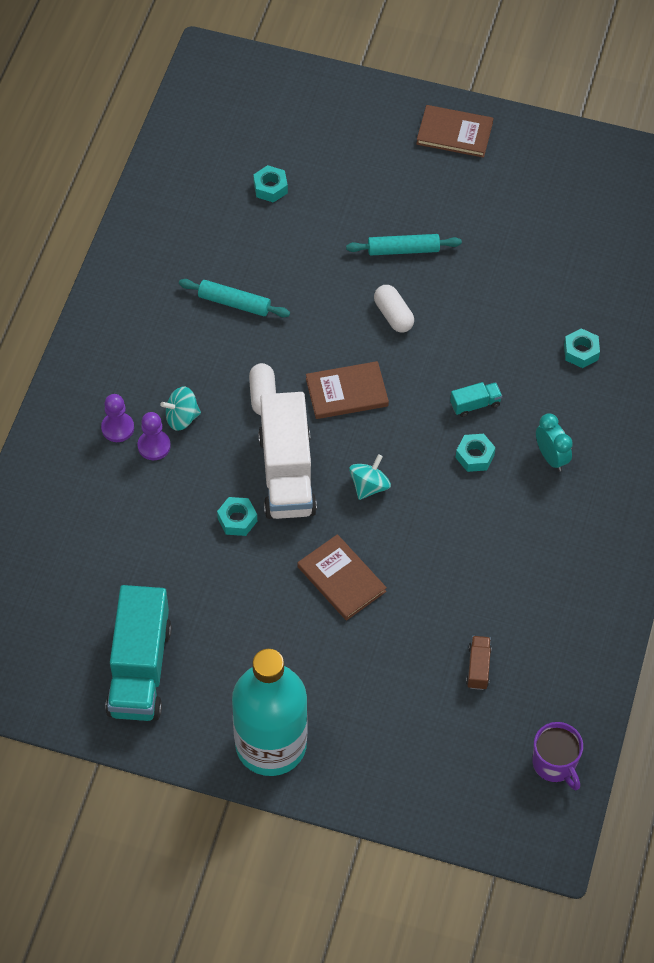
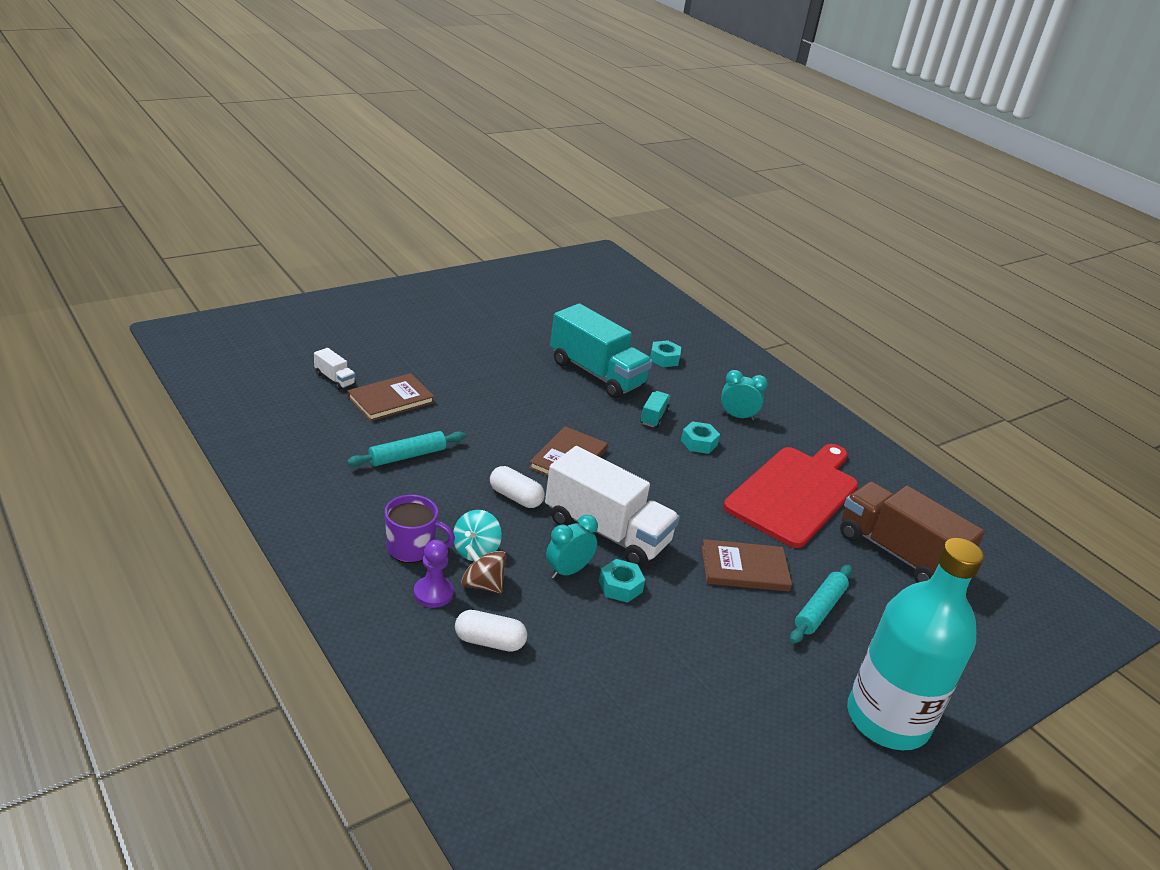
camera: 55 degrees left, 25 degrees down
turquoise truck [105,585,172,721] -> turquoise truck moved to [550,303,653,398]
purple pawn [138,412,171,460] -> brown spinning top [461,544,506,593]
turquoise nut [253,165,288,203] -> white truck [314,348,356,390]
turquoise rolling pin [346,234,462,255] -> turquoise rolling pin moved to [790,565,852,644]
turquoise spinning top [349,454,391,500] -> none
white capsule [374,285,414,332] -> white capsule moved to [455,610,527,652]
brown book [416,105,493,158] -> brown book moved to [347,373,435,422]
brown truck [466,636,492,690] -> brown truck [840,482,985,583], size x2.38
purple mug [532,722,583,790] -> purple mug moved to [385,495,455,563]
none -> turquoise clock [546,515,598,579]
none -> red cutting board [723,444,858,548]

